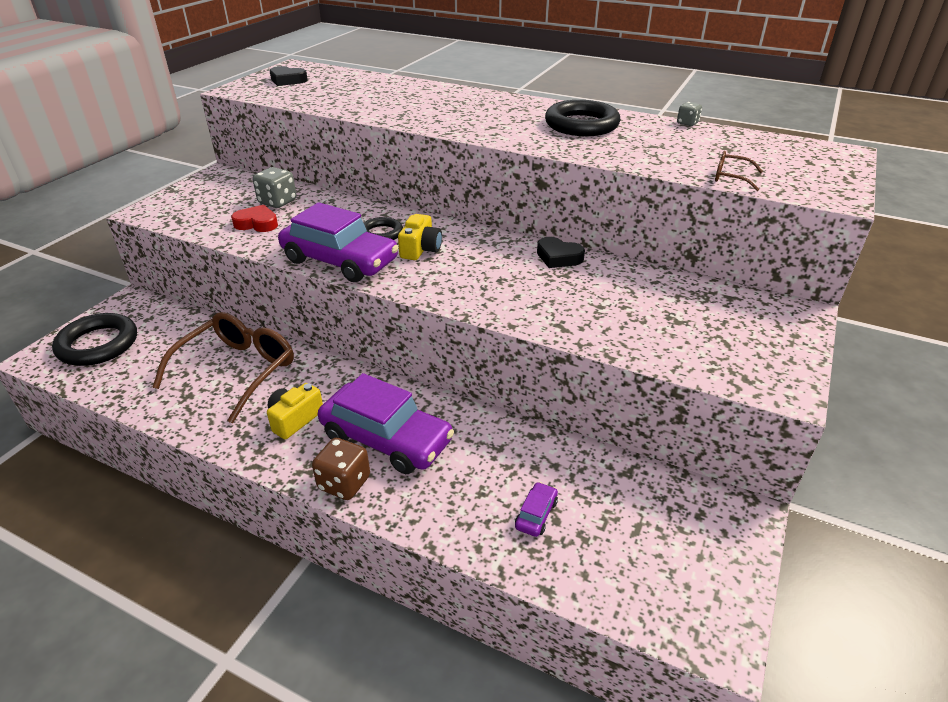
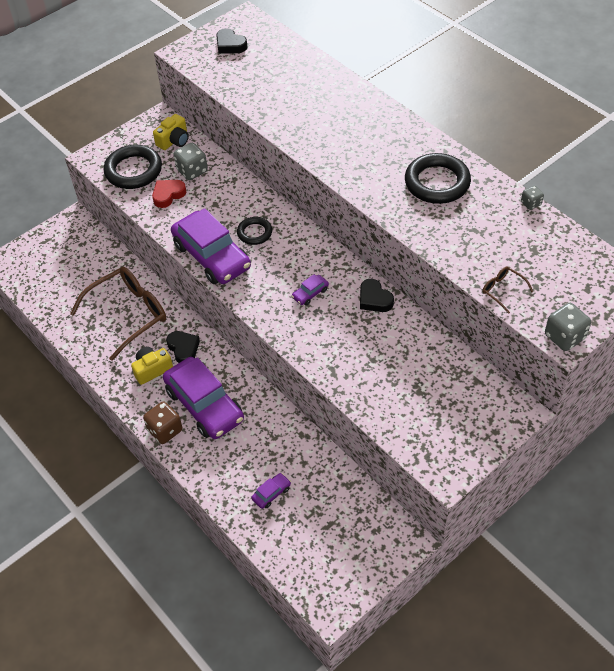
camera: 25 degrees right, 15 degrees up
black ring [52,313,137,366] -> black ring moved to [104,145,162,189]
red heart [231,205,278,232] -> red heart turned 75 degrees counterclockwise [152,180,186,208]
yellow camera [398,214,442,260] -> yellow camera moved to [153,114,189,150]
none -> black heart [166,331,200,363]
none -> purple car [292,274,329,305]
none -> grey dice [545,303,591,351]

